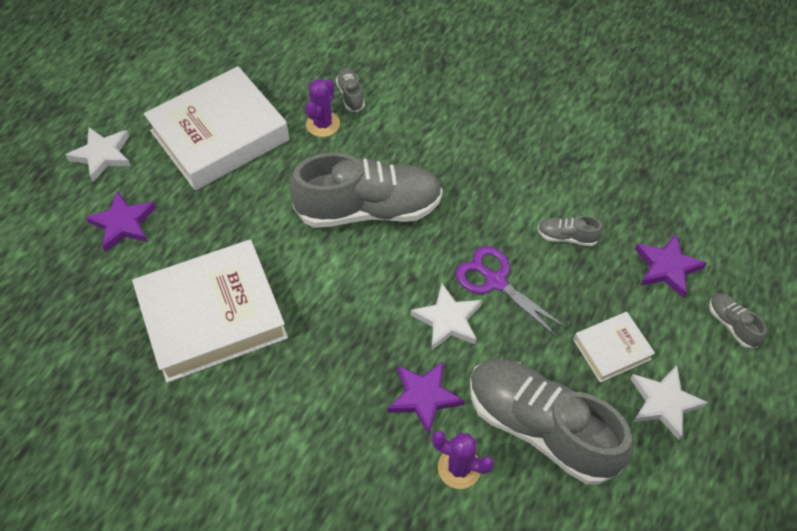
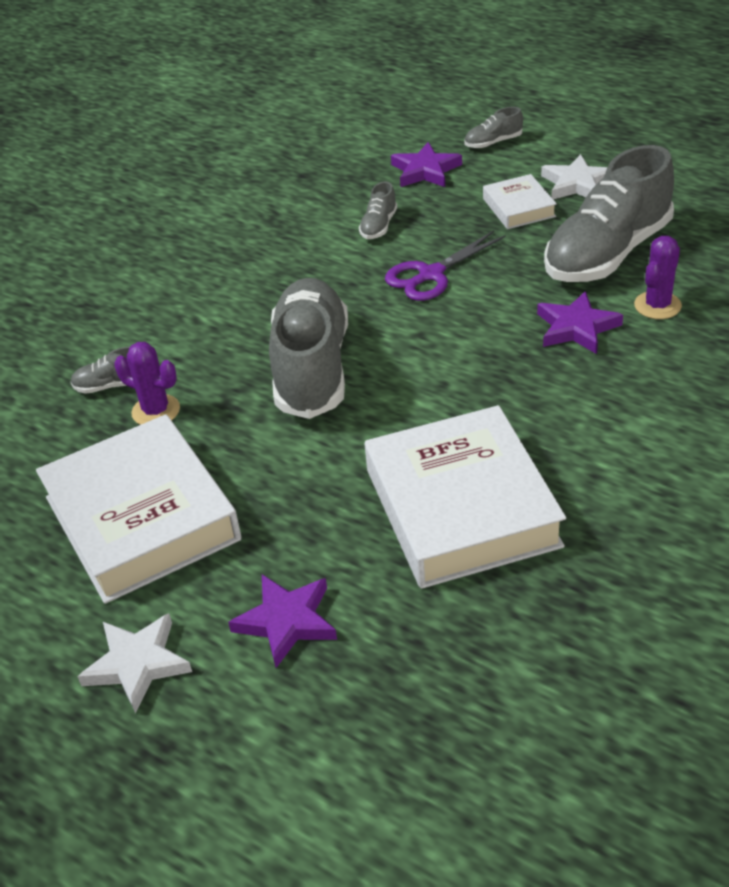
camera: 80 degrees left, 15 degrees down
white star [411,283,482,350] -> none

